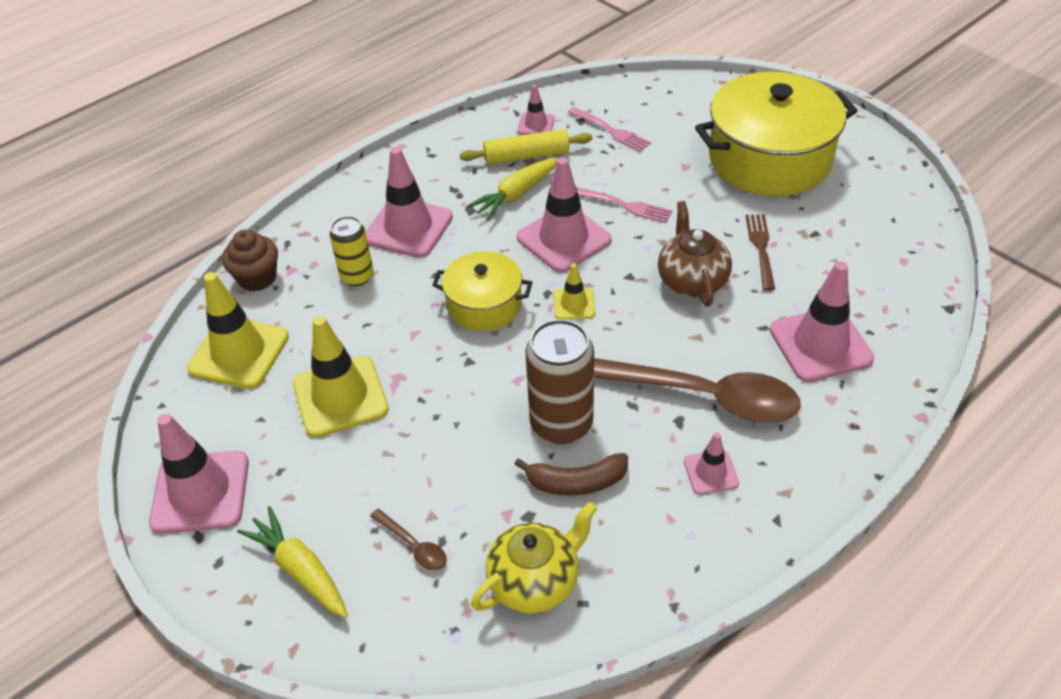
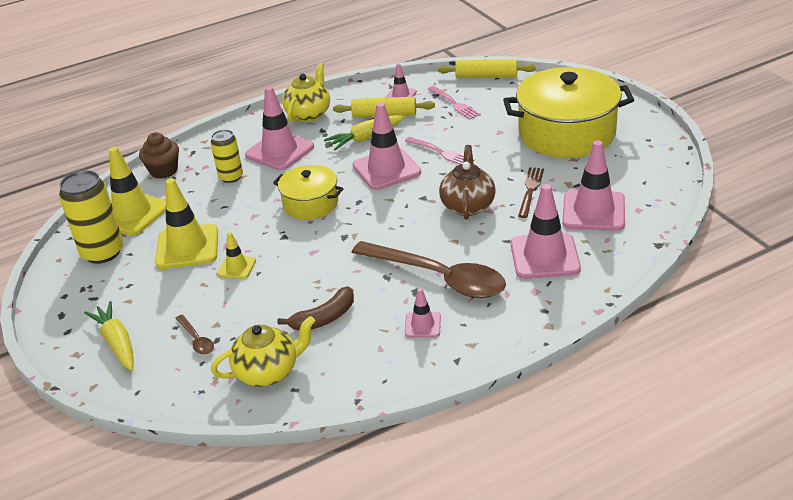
camera: 15 degrees right, 10 degrees down
pink traffic cone [149,414,249,534] -> pink traffic cone moved to [562,140,625,231]
brown banana [514,453,628,496] -> brown banana turned 45 degrees counterclockwise [277,286,354,331]
brown can [525,319,594,444] -> none
yellow traffic cone [553,263,595,320] -> yellow traffic cone moved to [217,232,256,279]
none -> yellow can [59,170,123,264]
none -> yellow teapot [282,63,330,122]
none -> yellow rolling pin [437,59,536,78]

